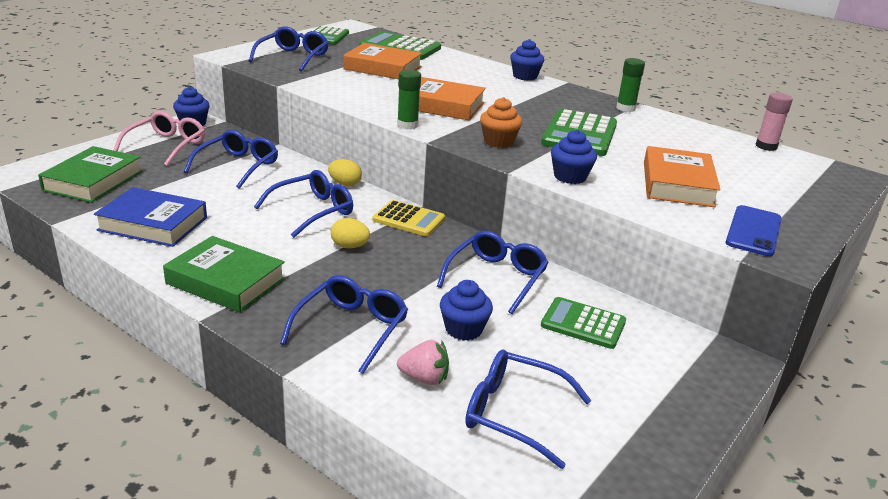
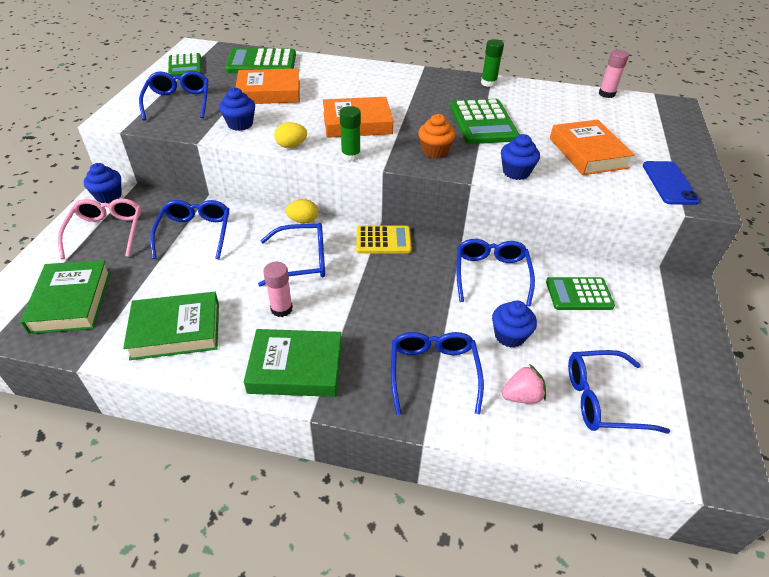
camera: 25 degrees left, 15 degrees up
blue book [94,187,207,247] -> green book [123,292,219,360]
blue glasses [254,170,353,238] -> blue glasses turned 60 degrees clockwise [258,223,325,287]
yellow egg [331,218,370,248] -> yellow egg moved to [274,122,307,148]
blue cupcake [510,39,544,81] -> blue cupcake moved to [219,87,255,131]
none -> pink glue stick [263,262,293,317]

